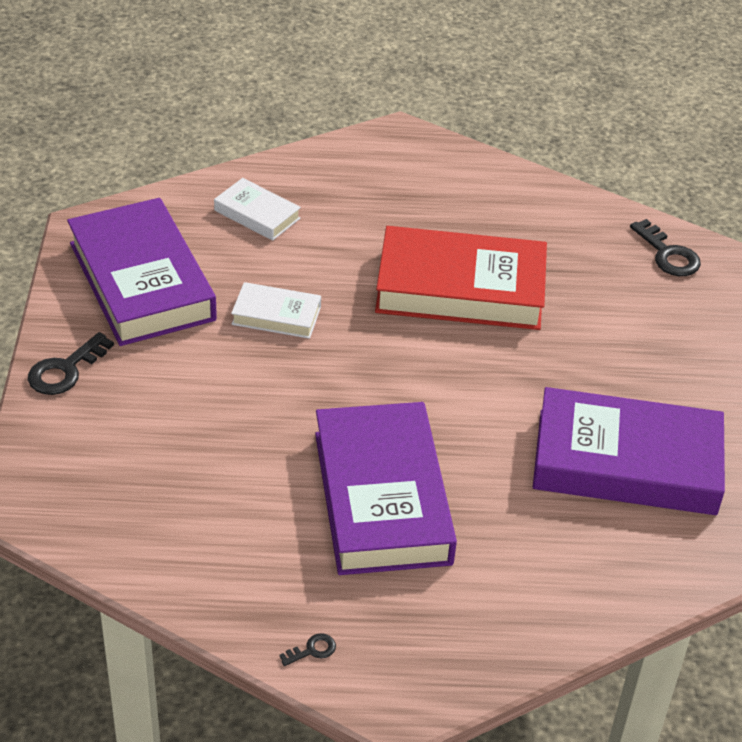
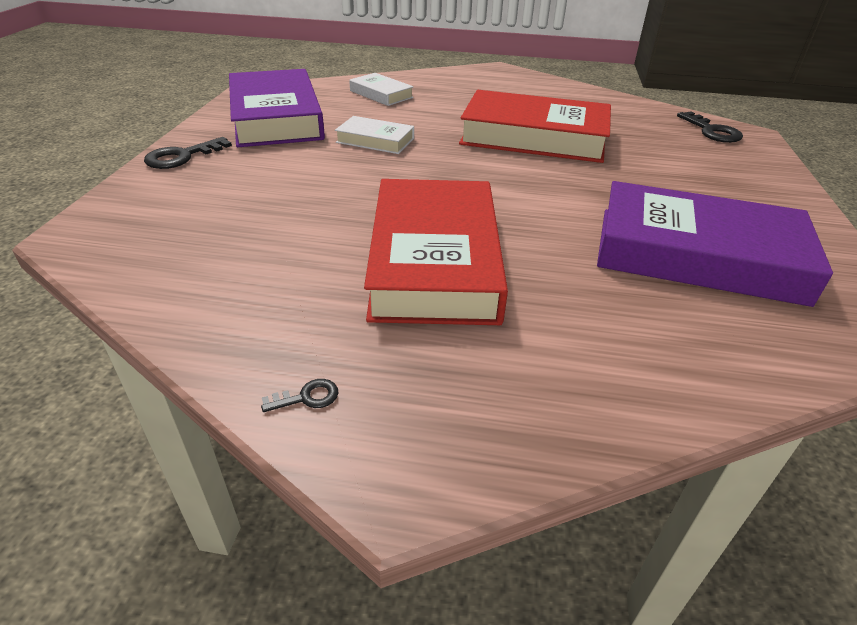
camera: 10 degrees right, 5 degrees down
purple book [315,402,457,575] -> red book [364,179,508,325]

